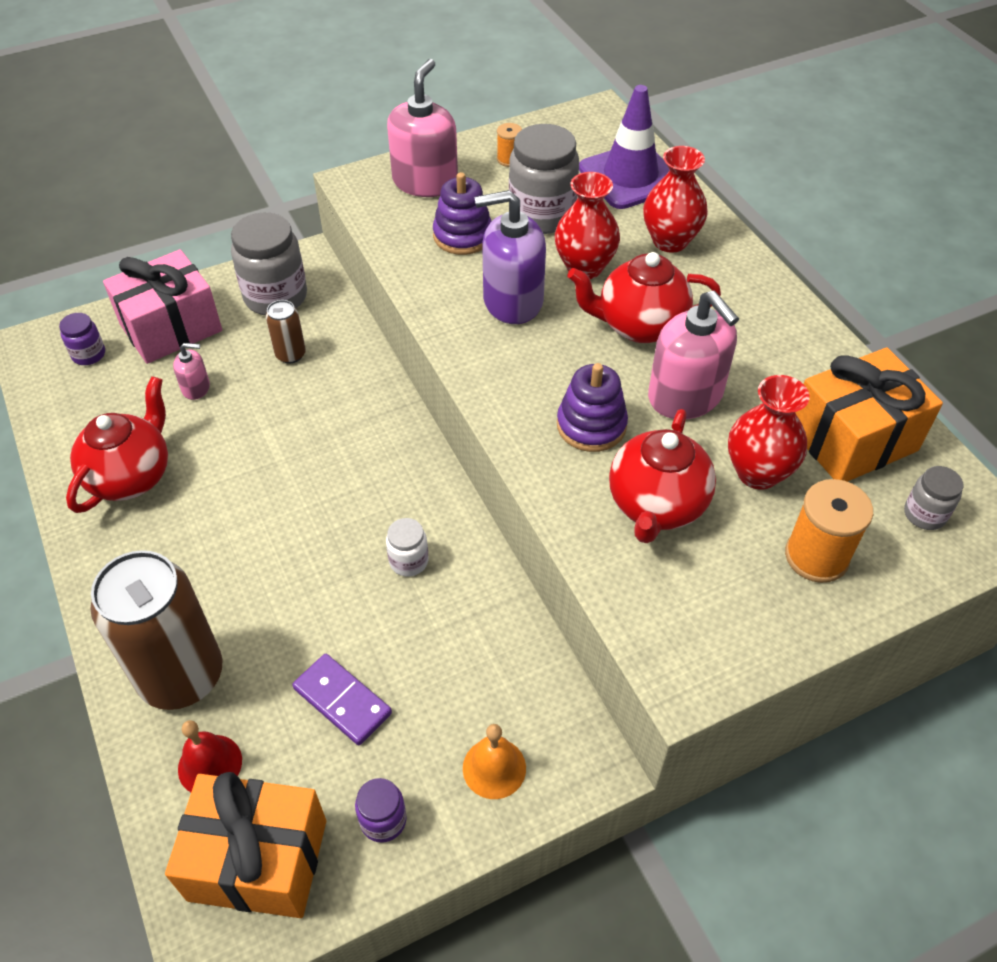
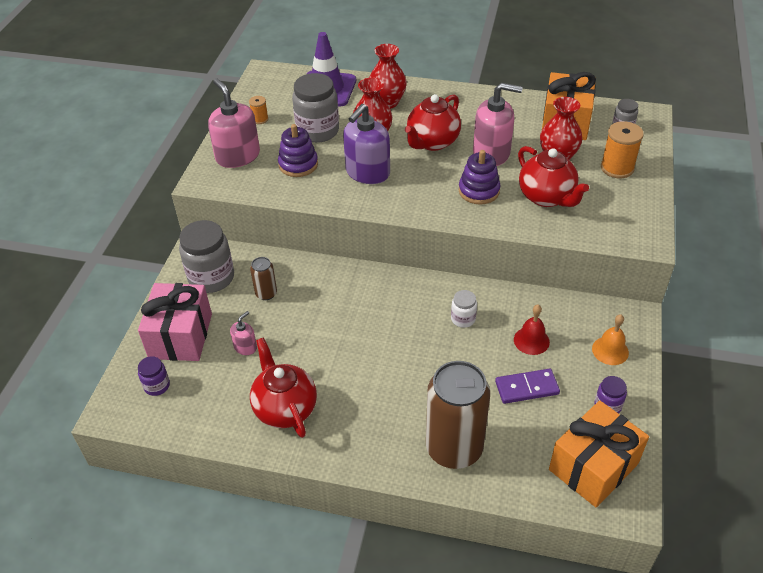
camera: 50 degrees left, 5 degrees down
red bell [178,720,242,792] -> red bell moved to [514,305,550,355]

